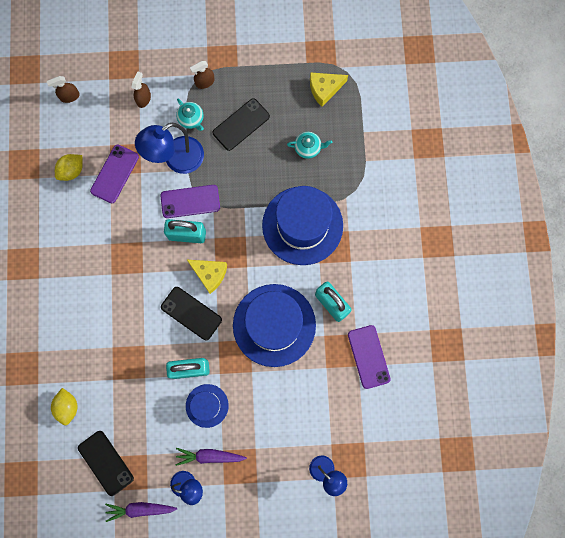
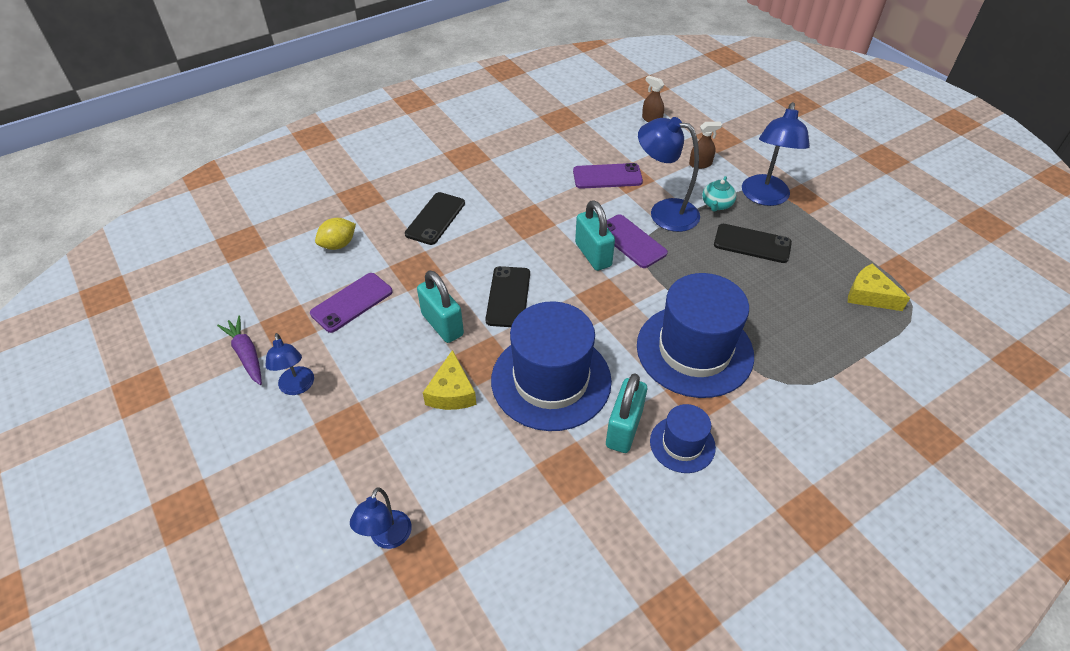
camera: 60 degrees right, 30 degrees down
yellow lemon [55,154,83,181] -> none
black phone [78,431,134,496] -> black phone moved to [405,192,465,245]
purple carrot [176,448,247,466] -> none
yellow cheese [186,259,227,294] -> yellow cheese moved to [423,350,477,410]
blue hat [186,384,229,428] -> blue hat moved to [650,404,716,473]
brown spray bottle [190,61,215,89] -> blue lamp [742,102,810,206]
turquoise teapot [287,132,333,159] -> none
purple phone [348,325,391,389] -> purple phone moved to [310,273,392,333]

